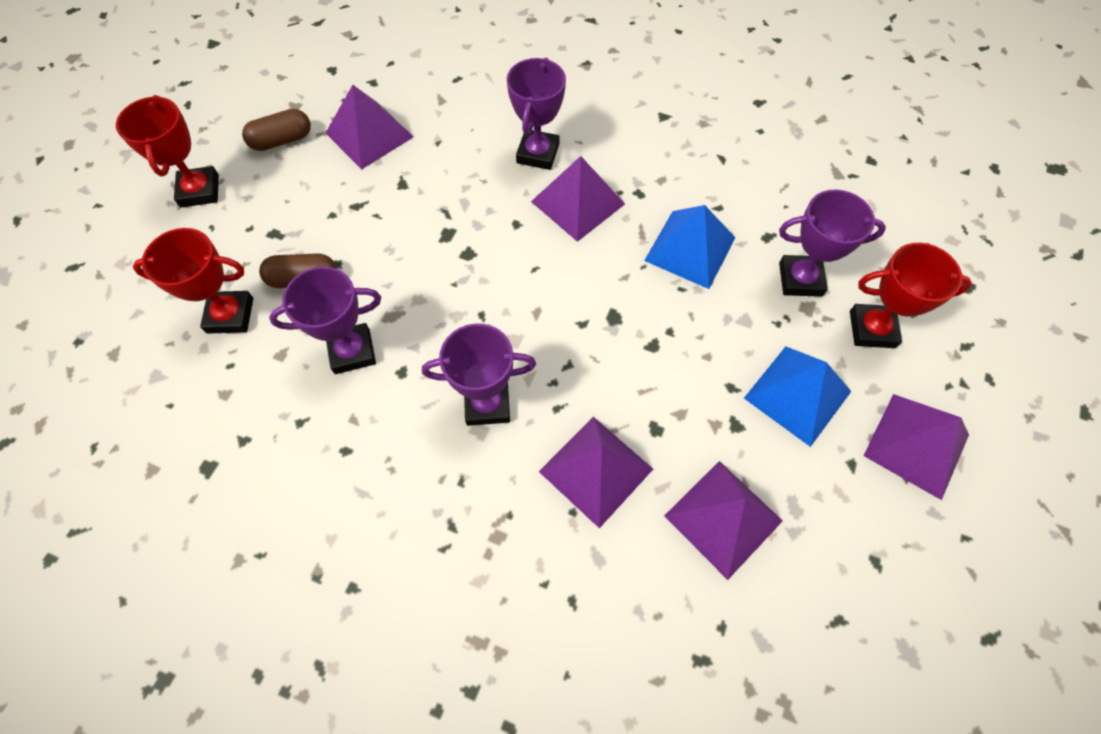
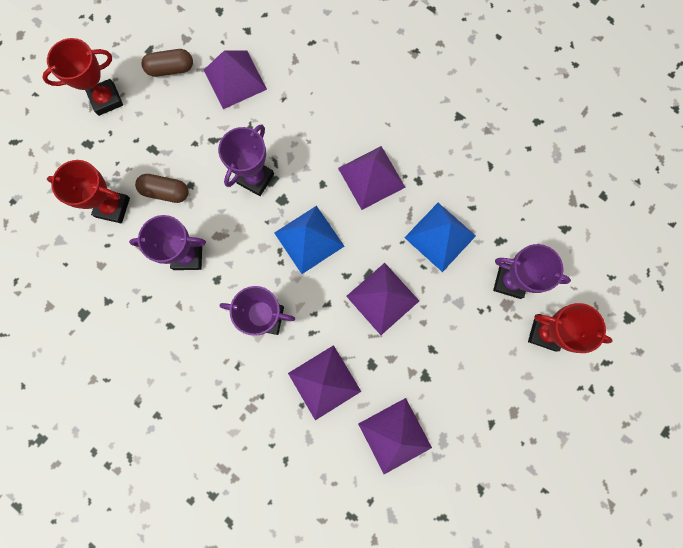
camera: 15 degrees right, 15 degrees up
red trophy [116,95,219,207] -> red trophy turned 60 degrees clockwise [42,38,123,116]
purple trophy [507,57,566,170] -> purple trophy moved to [218,124,274,196]
blue pyramid [744,346,851,447] -> blue pyramid moved to [274,206,344,274]
purple pyramid [863,394,969,500] -> purple pyramid moved to [346,263,419,335]

